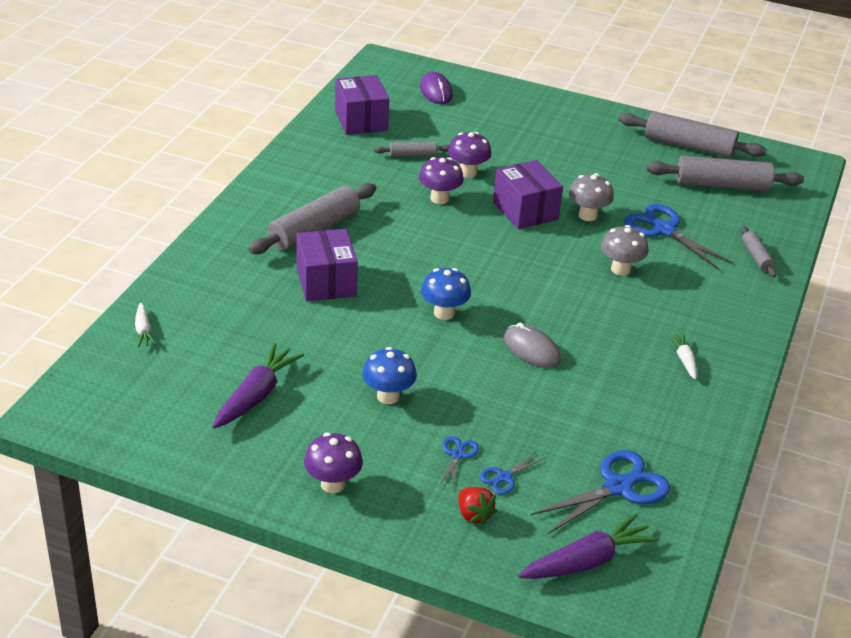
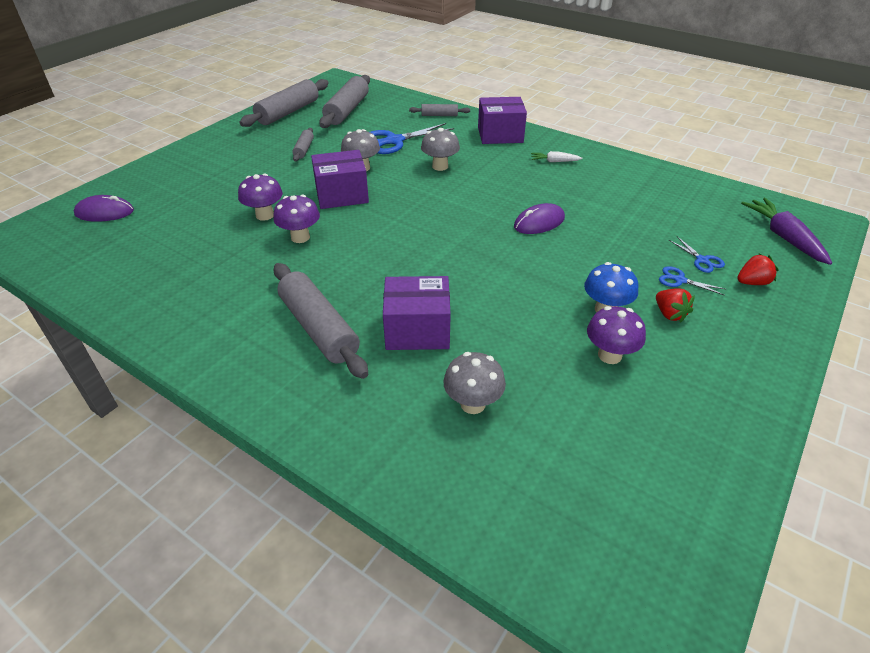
camera: 75 degrees left, 5 degrees up
white carrot [135,303,157,347] -> none
purple carrot [212,343,304,429] -> none
purple mushroom [304,432,363,493] -> purple mushroom moved to [587,306,646,364]
purple box [335,75,389,135] -> purple box moved to [478,97,527,144]
grey rolling pin [374,141,449,157] -> grey rolling pin moved to [292,128,314,161]
blue mushroom [421,268,471,320] -> none
grey mouse [503,323,561,368] -> purple mouse [514,203,565,234]
blue scissors [531,450,670,534] -> none
none -> grey mushroom [443,352,506,414]
none -> red strawberry [656,288,695,323]

